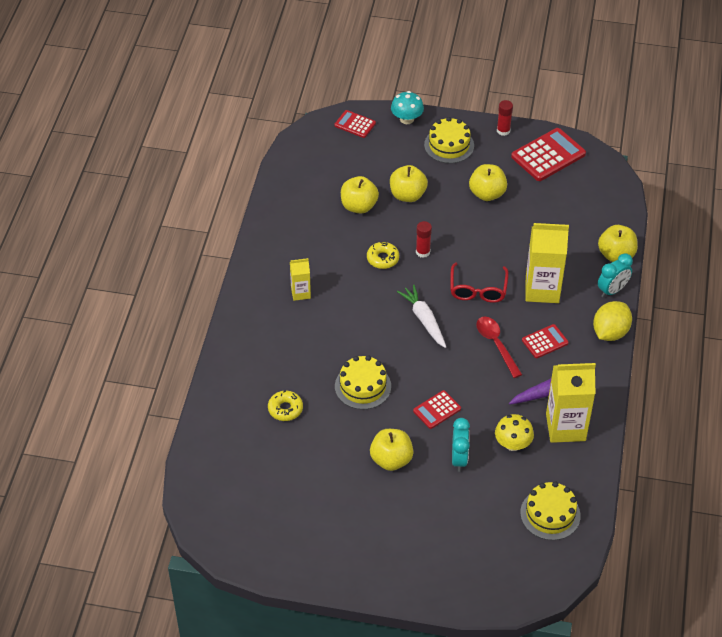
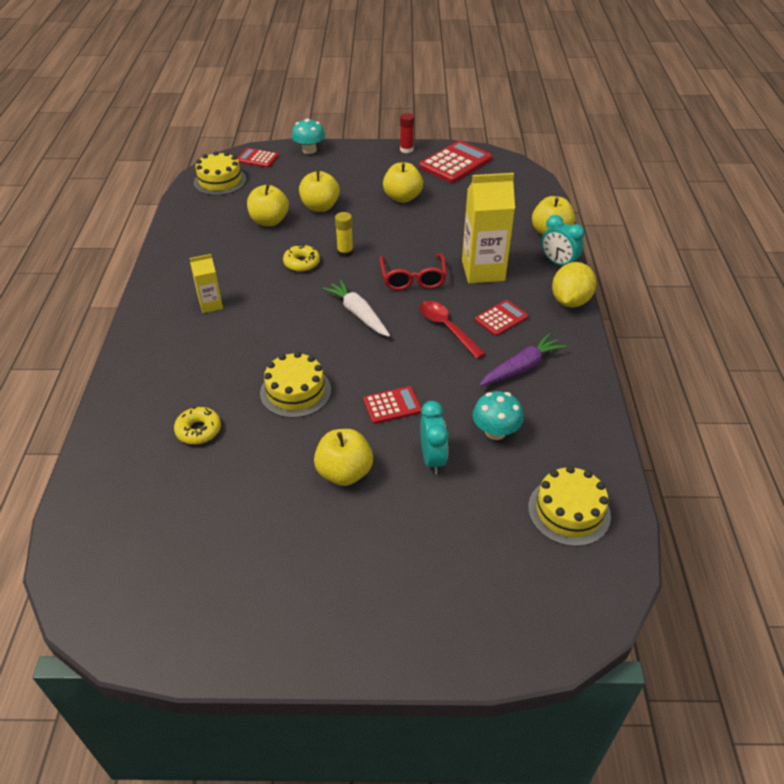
camera: 10 degrees left, 5 degrees down
red calculator [413,390,461,429] -> red calculator turned 150 degrees counterclockwise [363,386,422,424]
red glue stick [416,221,432,258] -> yellow glue stick [335,212,353,257]
yellow cake [424,117,474,163] -> yellow cake moved to [194,151,246,195]
yellow mushroom [495,414,534,451] -> turquoise mushroom [473,391,524,440]
yellow carton [546,363,596,443] -> none
turquoise clock [598,253,633,298] -> turquoise clock turned 90 degrees clockwise [542,215,585,266]

